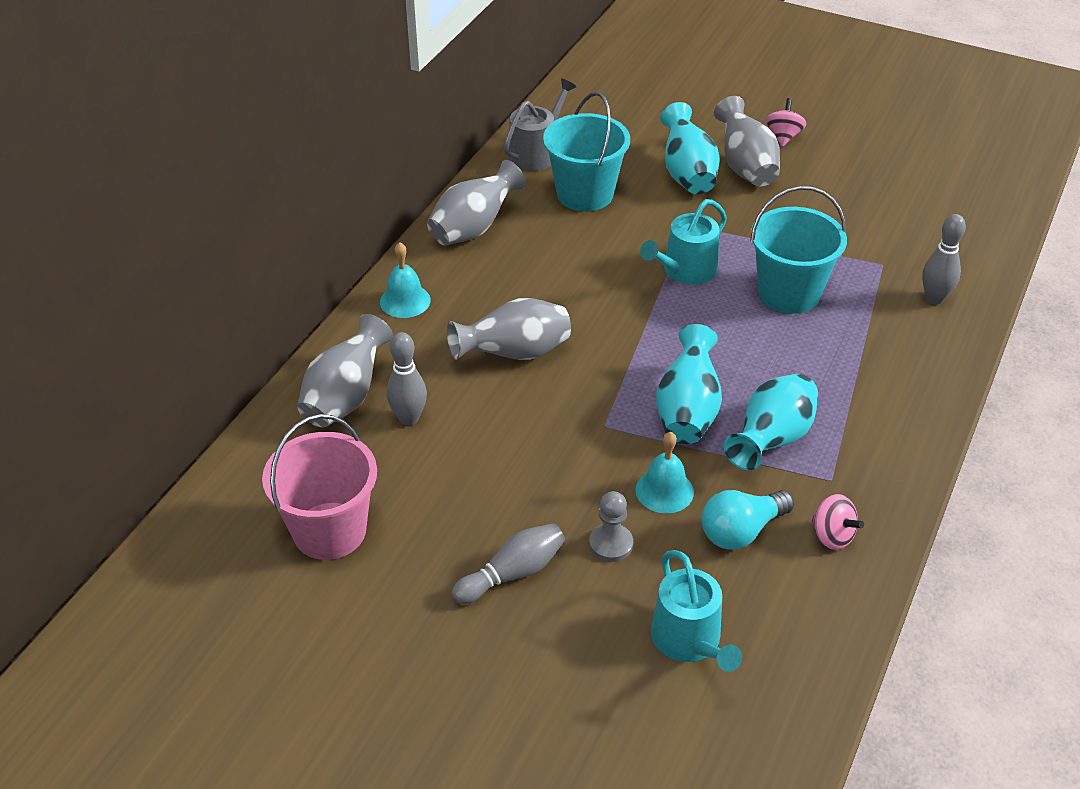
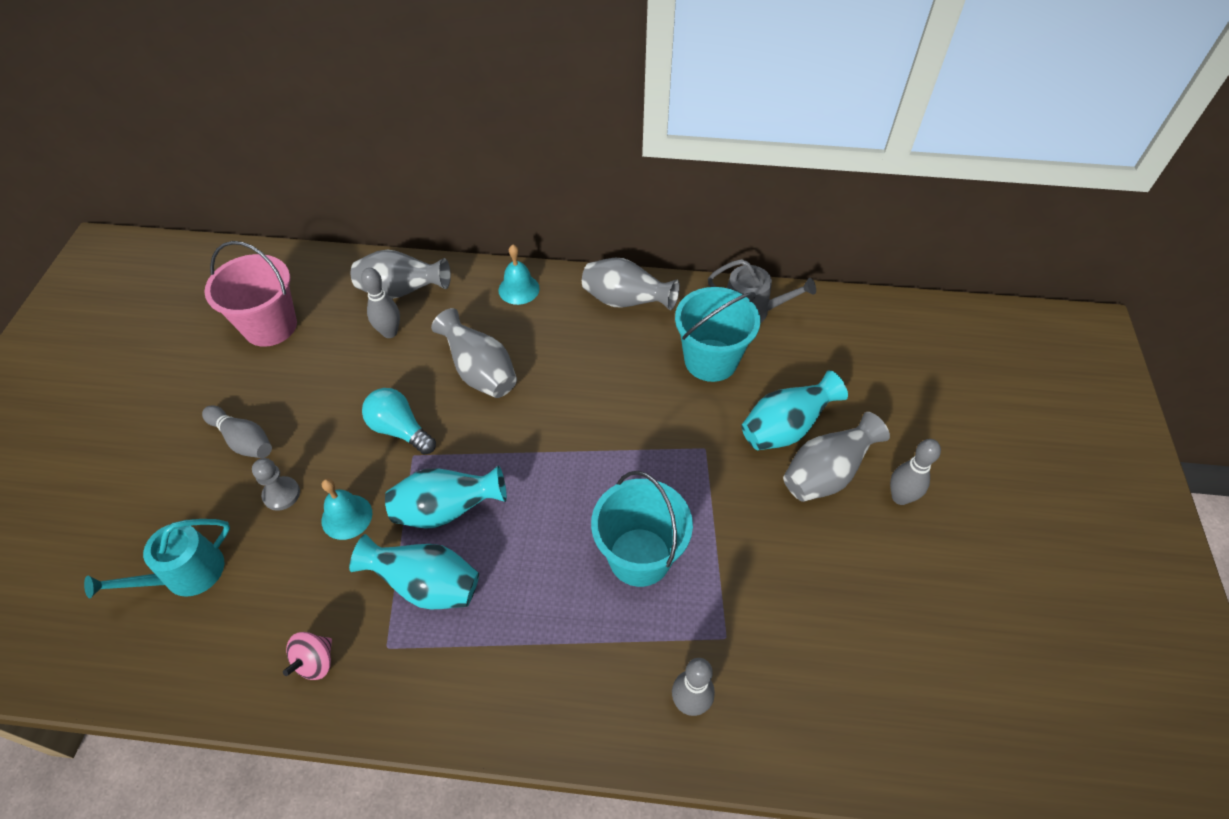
camera: 70 degrees right, 10 degrees up
turquoise watering can [640,199,727,285] -> none
turquoise light bulb [702,490,794,550] -> turquoise light bulb moved to [362,388,436,455]
pink spinning top [766,98,806,147] -> grey bowling pin [890,439,941,505]

